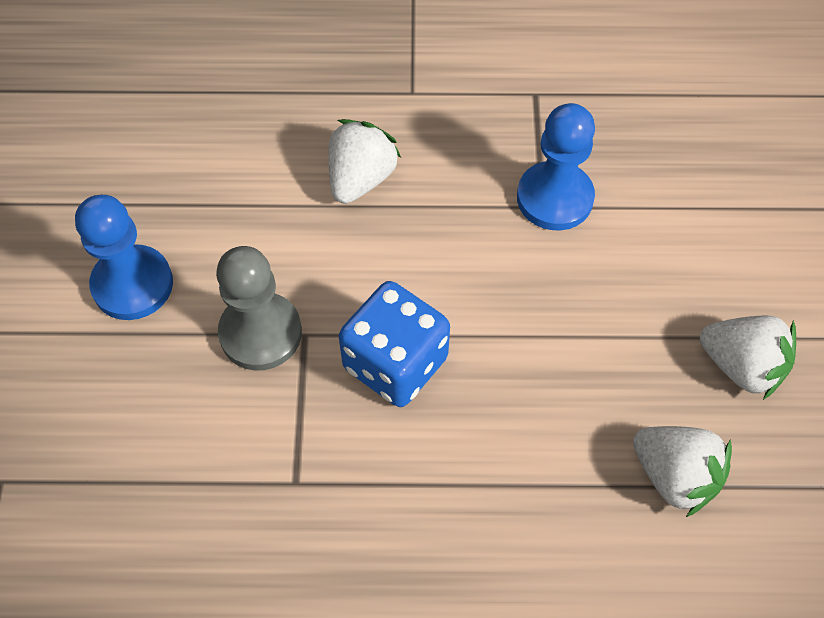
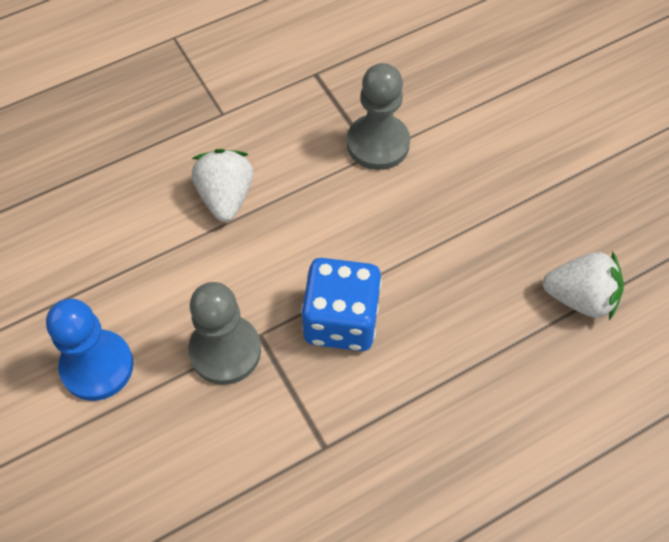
camera: 30 degrees left, 0 degrees up
blue pawn [517,103,595,230] -> grey pawn [347,63,410,170]
white strawberry [700,315,796,400] -> none

